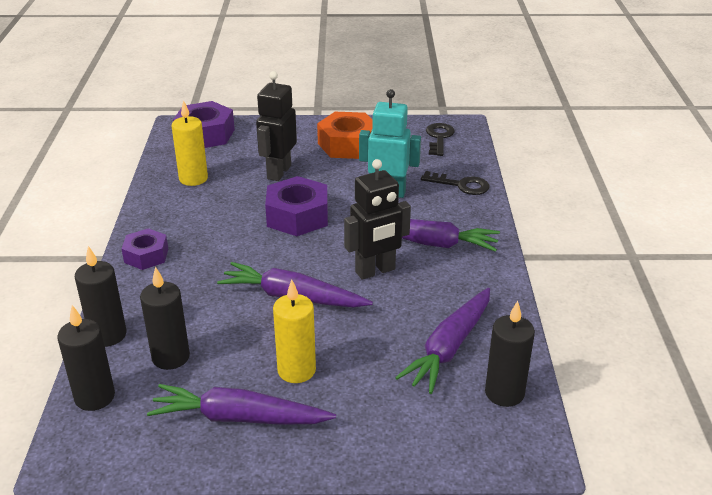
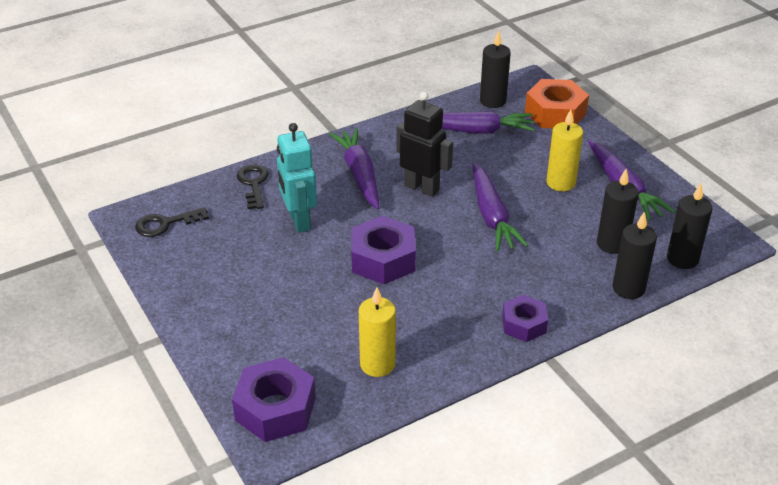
camera: 120 degrees left, 5 degrees up
black robot [256,71,297,181] -> none
orange nut [317,112,373,159] -> orange nut moved to [525,79,589,128]

